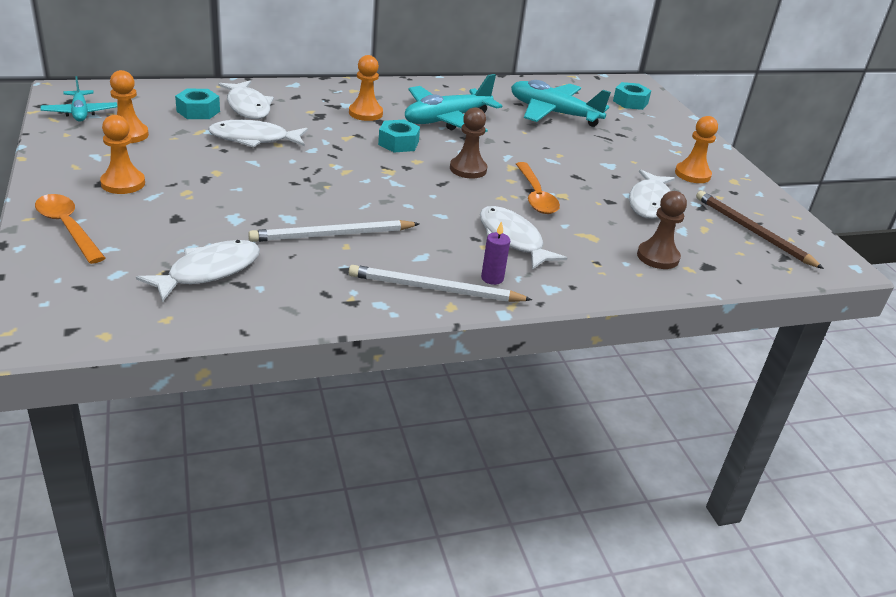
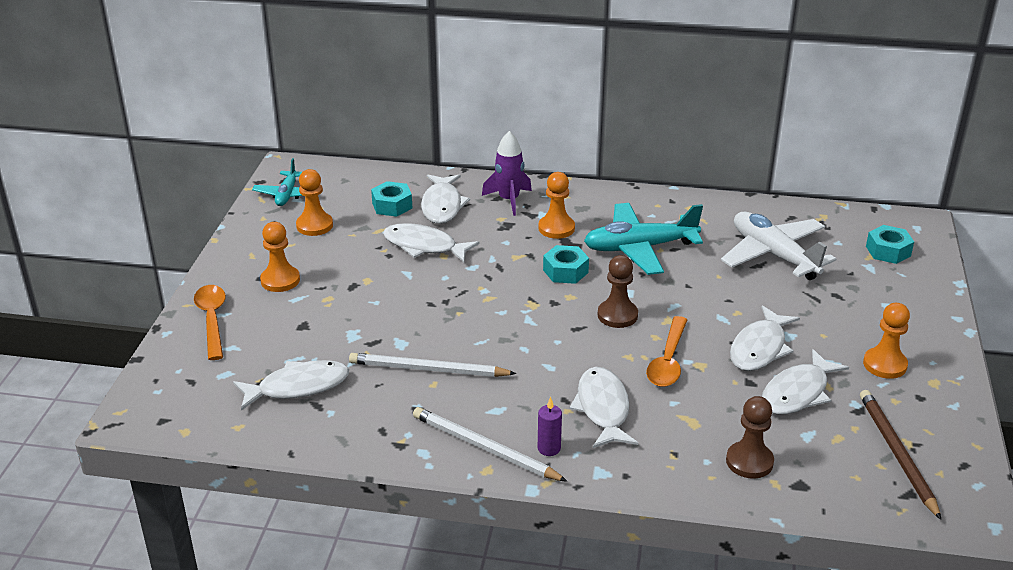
camera: 30 degrees right, 0 degrees up
turquoise plane [511,80,611,127] -> white plane [721,212,836,280]
none -> purple rocket [482,131,532,216]
none -> white fish [730,306,800,371]

